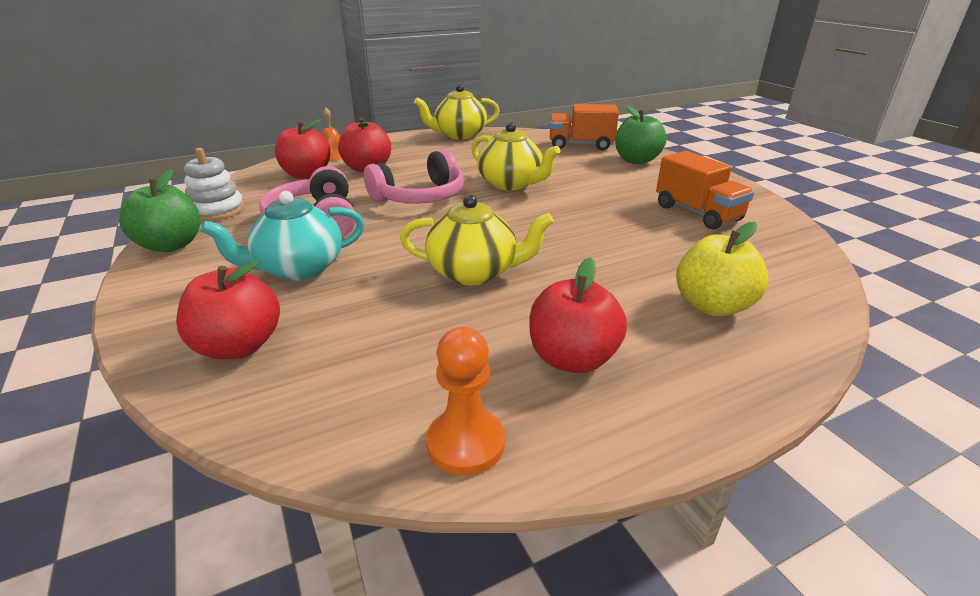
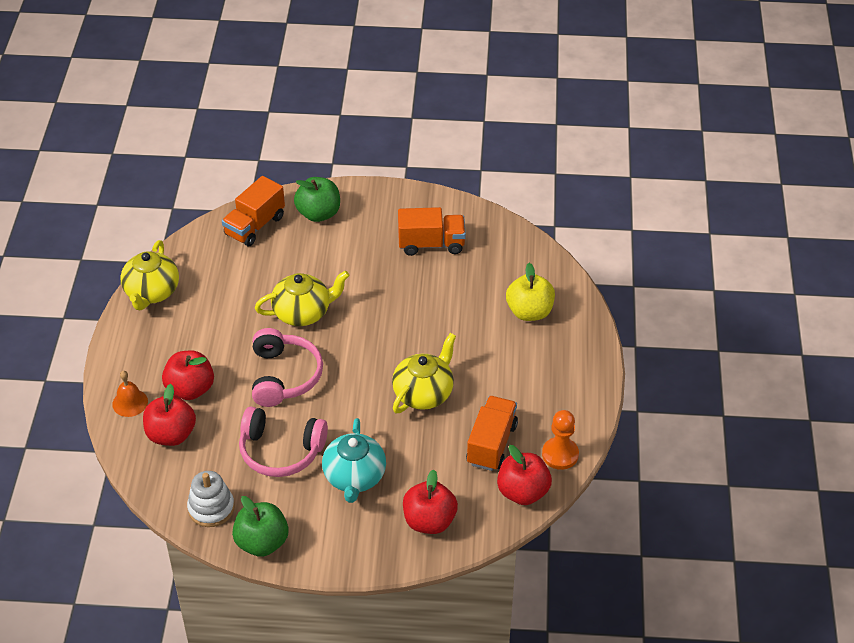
camera: 60 degrees left, 15 degrees up
red apple [530,257,627,373] -> red apple moved to [497,445,552,505]
none -> orange truck [466,396,518,471]

